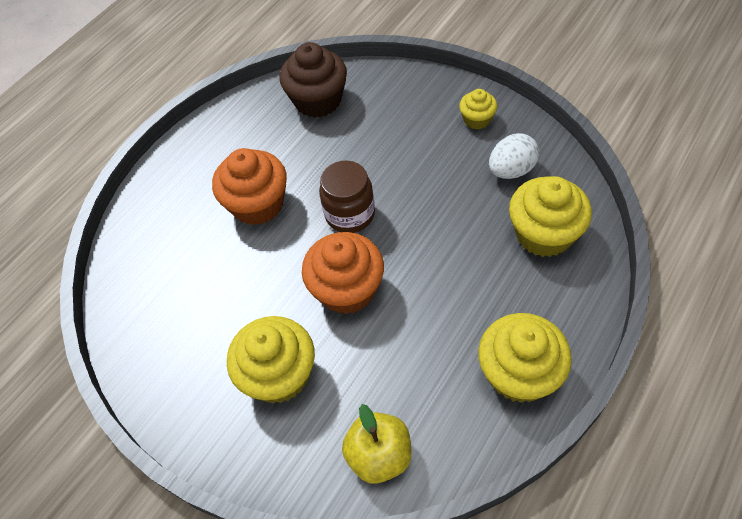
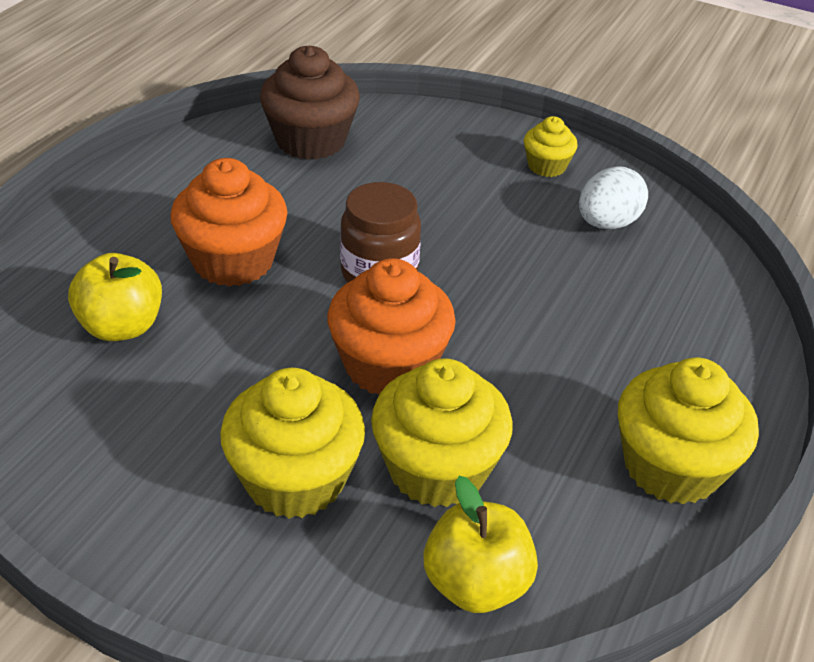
camera: 15 degrees left, 15 degrees down
yellow cupcake [509,176,592,257] -> yellow cupcake moved to [371,358,513,507]
none -> yellow apple [68,253,162,341]

